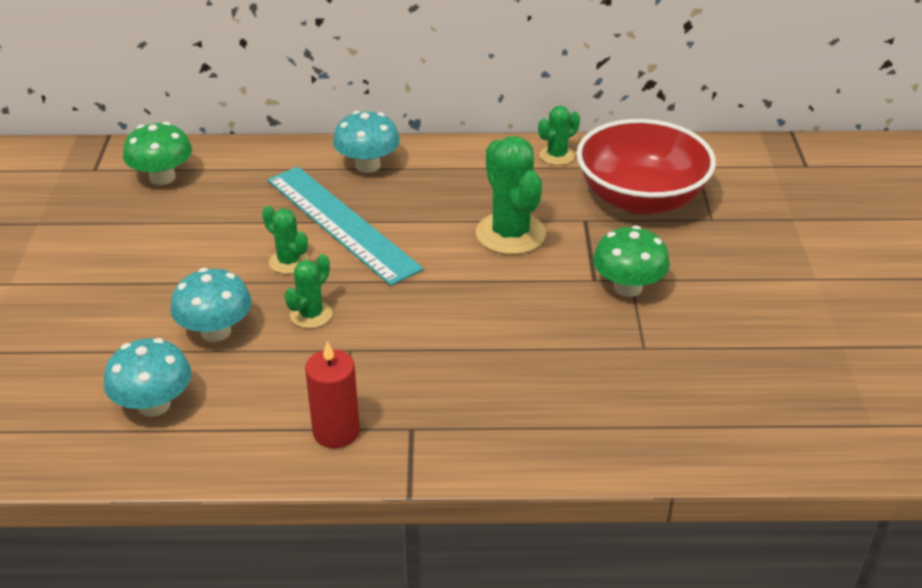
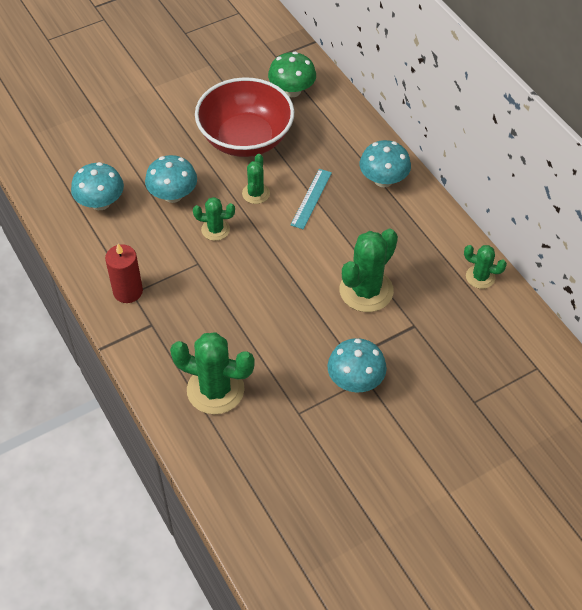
camera: 60 degrees right, 15 degrees up
turquoise ruler [267,167,423,286] -> turquoise ruler [291,169,332,229], size x0.49
red bowl [576,119,716,215] -> red bowl moved to [195,77,294,157]
green mushroom [593,225,670,297] -> turquoise mushroom [328,338,387,392]
none -> green cactus [170,332,255,414]

